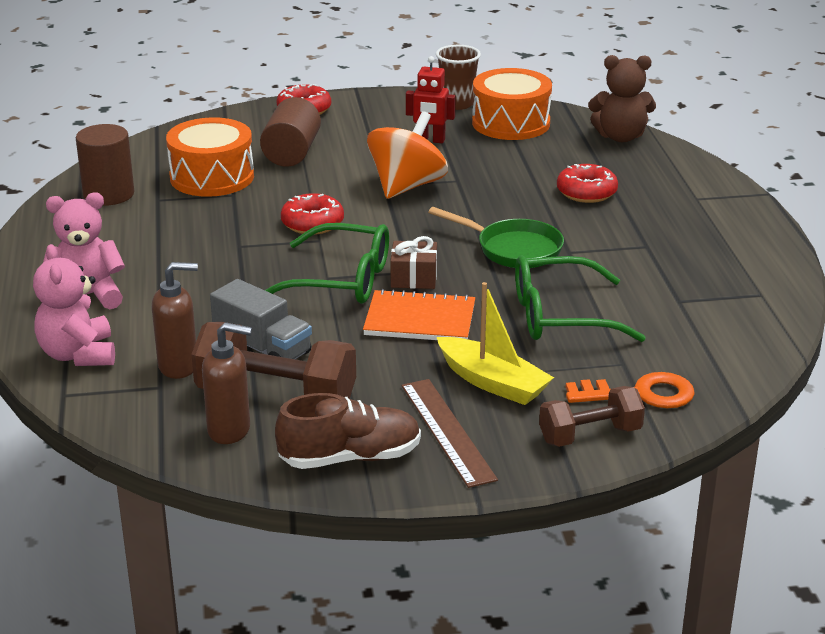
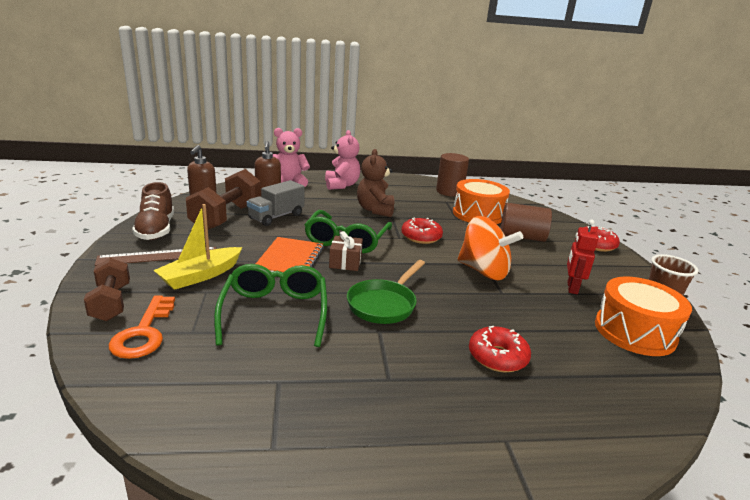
camera: 90 degrees right, 5 degrees down
brown teddy bear [588,55,656,142] -> brown teddy bear moved to [357,149,394,217]

